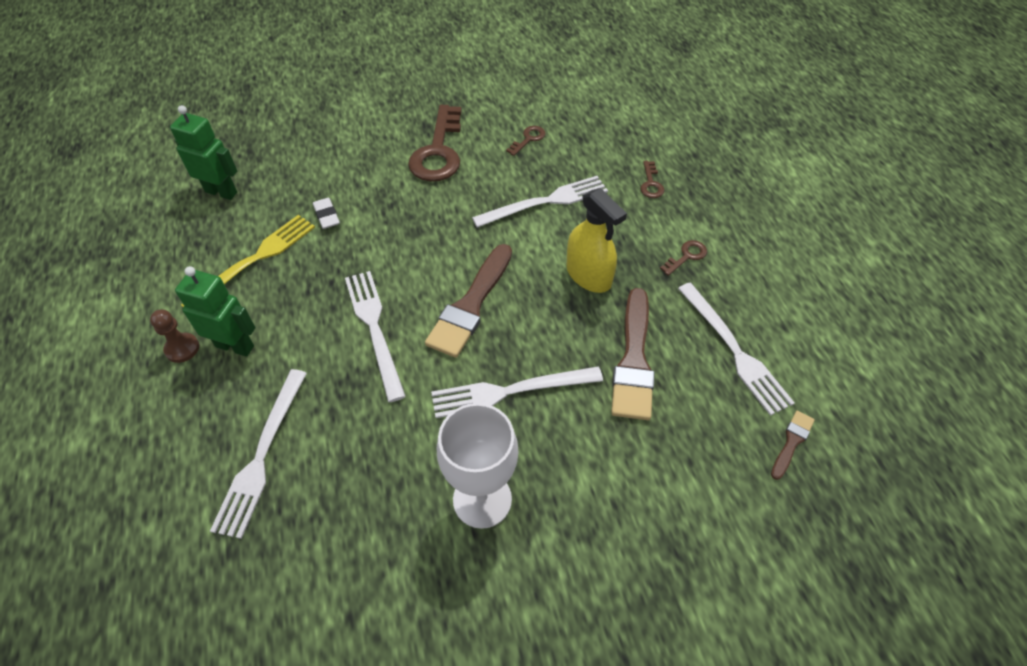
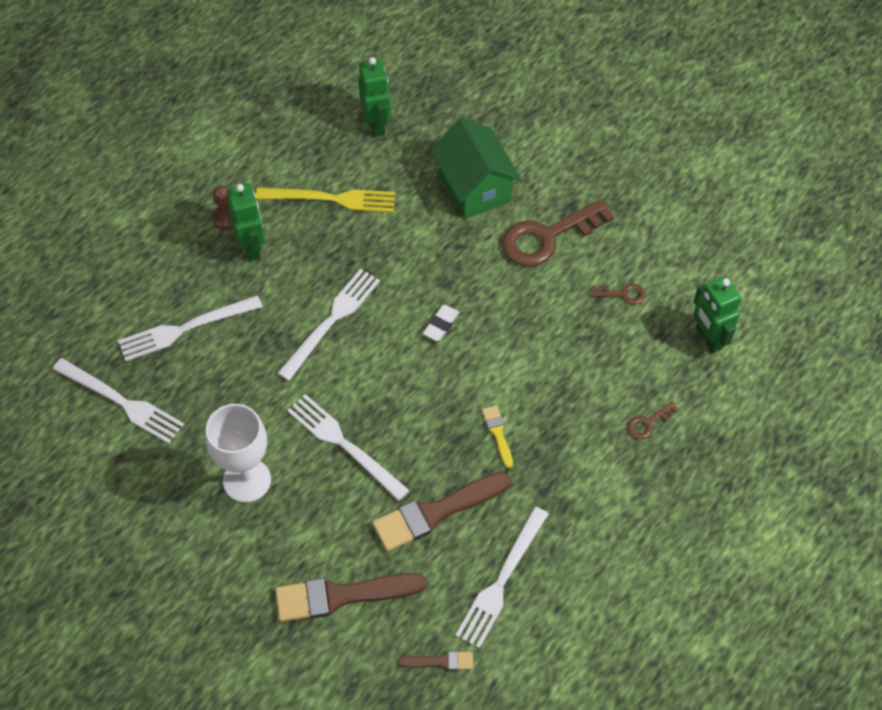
camera: 55 degrees right, 5 degrees up
white eraser [313,198,340,229] -> white eraser moved to [423,305,459,341]
brown brush [425,244,512,358] -> brown brush moved to [275,573,426,622]
white fork [472,176,608,228] -> white fork moved to [52,358,184,444]
yellow spray bottle [566,188,627,293] -> yellow brush [482,405,513,468]
brown key [660,240,707,276] -> none
none -> green house [430,118,521,219]
none -> green robot [693,276,741,353]

